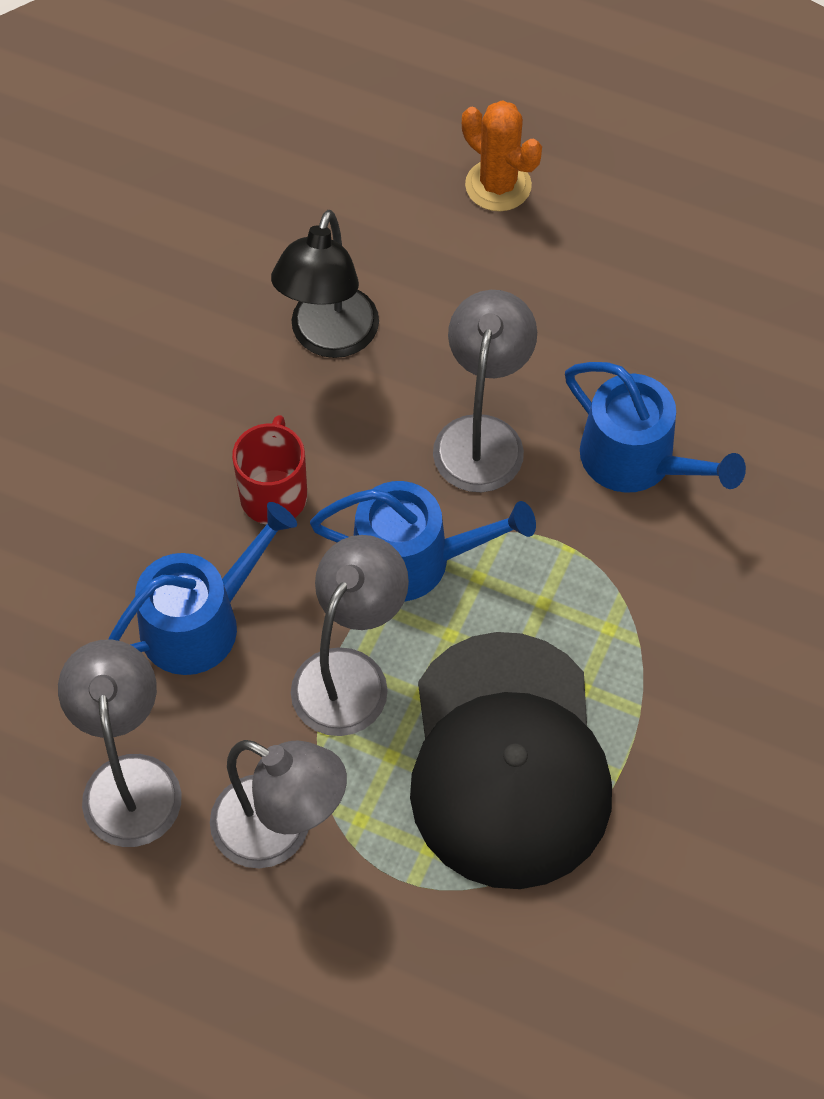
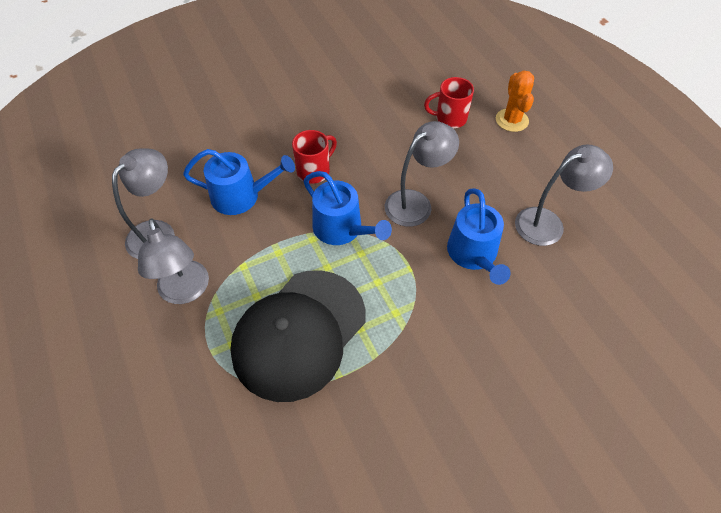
camera: 40 degrees right, 5 degrees down
black lamp [271,210,379,358] -> none
grey lamp [291,535,409,736] -> grey lamp moved to [515,145,613,246]
none -> red mug [424,77,474,128]

